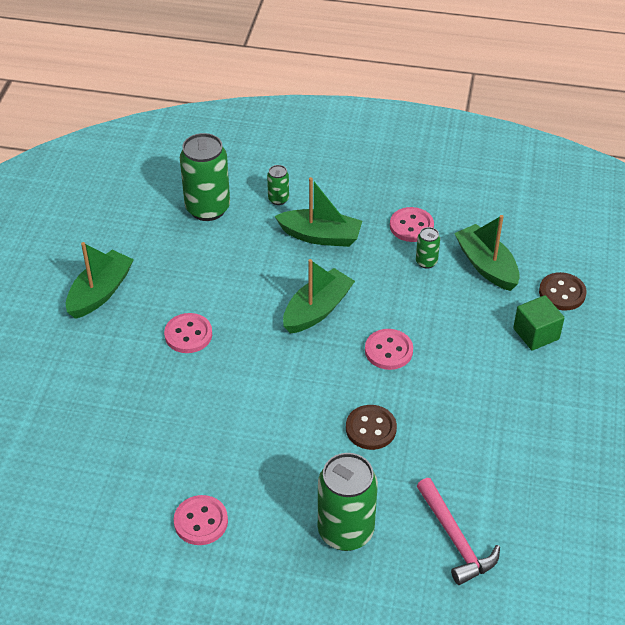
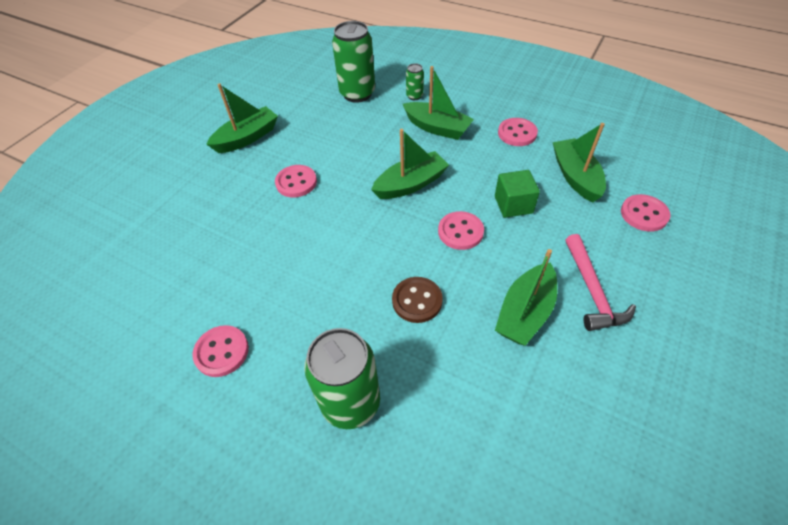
camera: 20 degrees right, 5 degrees up
green can [416,227,440,269] -> none
pink hammer [417,478,500,585] -> pink hammer moved to [566,234,636,331]
green cube [513,295,564,351] -> green cube moved to [495,170,540,218]
brown button [539,272,587,311] -> pink button [621,194,671,231]
none -> green boat [495,249,557,346]

